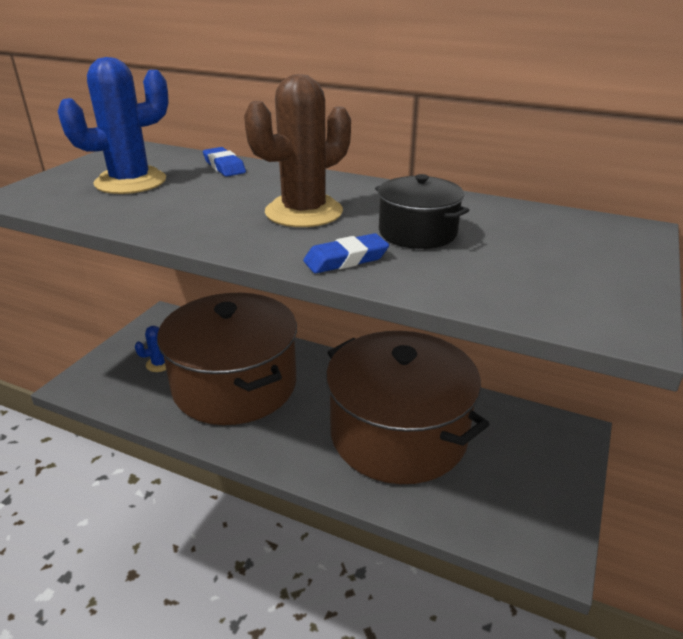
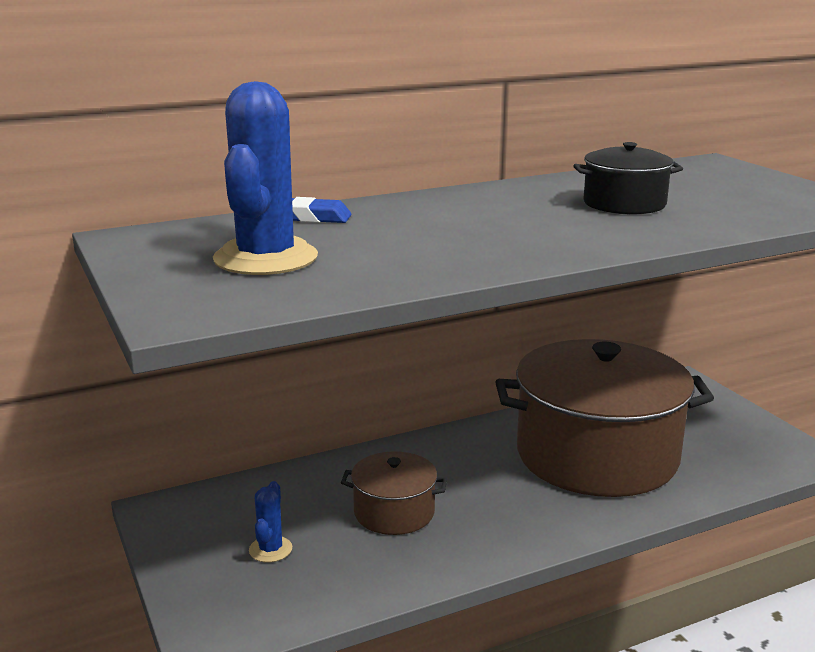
camera: 50 degrees left, 10 degrees down
brown pot [157,293,297,425] -> brown pot [341,451,447,535], size x0.46
brown cactus [244,74,351,227] -> none
blue eraser [303,233,389,273] -> none

